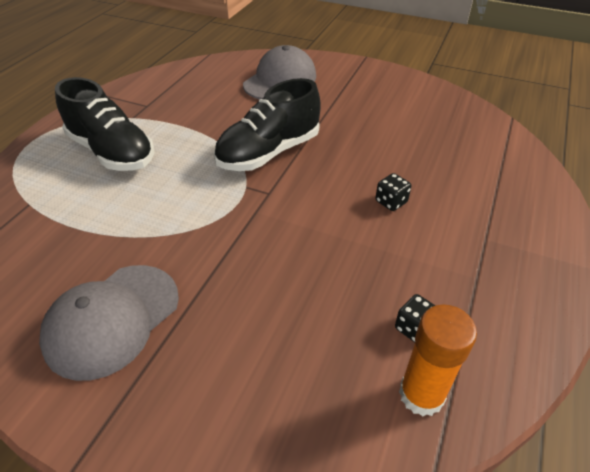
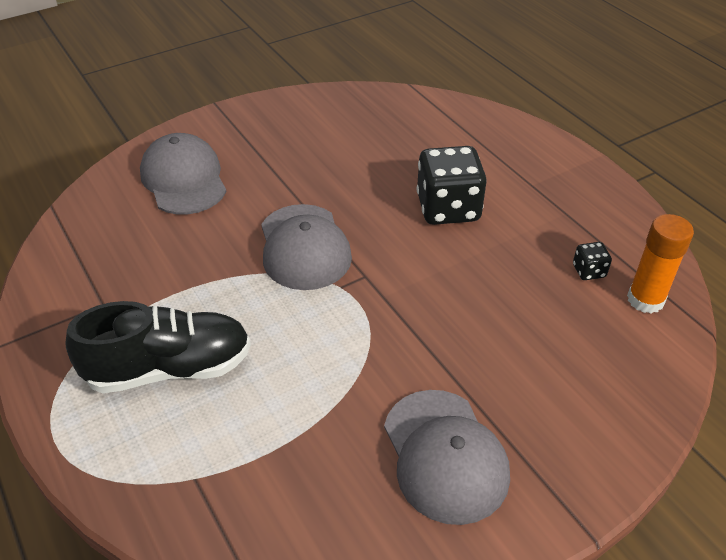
camera: 55 degrees left, 0 degrees up
black shoe [214,78,321,171] -> grey cap [261,204,352,290]
black dice [376,173,411,211] -> black dice [417,146,487,225], size x2.23

